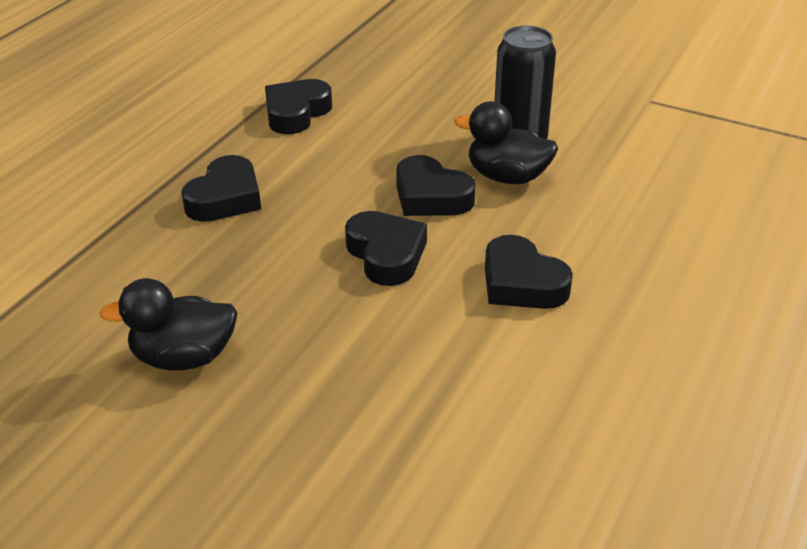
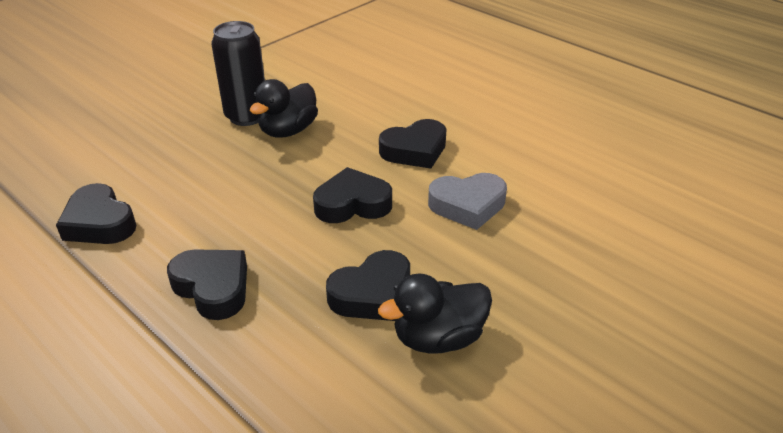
camera: 75 degrees left, 0 degrees up
black duck [99,278,237,371] -> black duck turned 60 degrees clockwise [378,273,492,354]
black heart [396,155,476,216] -> black heart moved to [326,250,410,321]
none -> grey heart [428,173,507,230]

